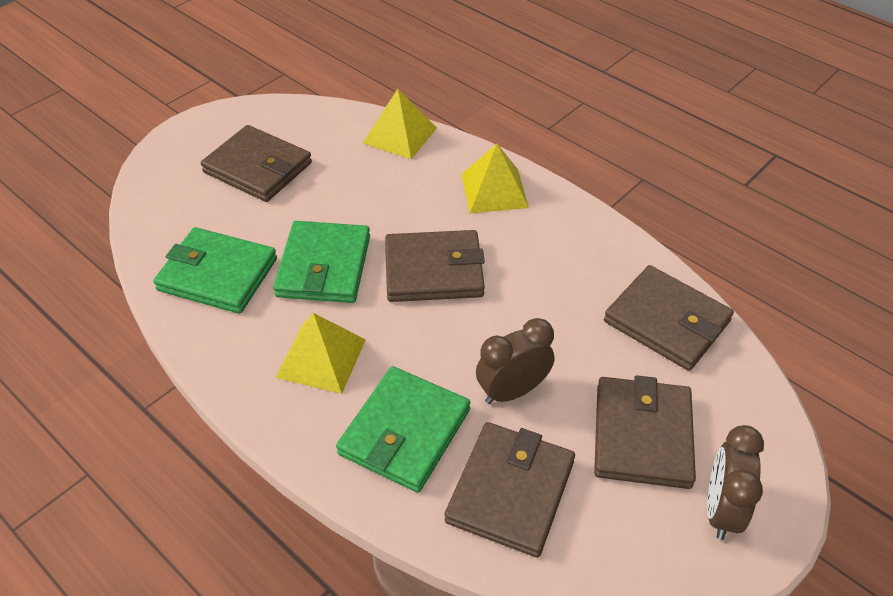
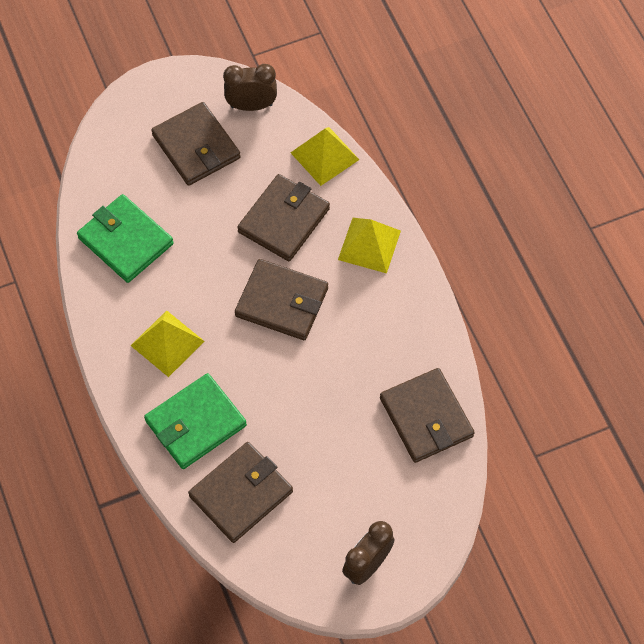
camera: 25 degrees right, 15 degrees up
green wallet [273,221,370,303] -> none
brown clock [476,318,554,404] -> brown clock moved to [223,64,277,111]
brown wallet [594,375,696,489] -> brown wallet moved to [237,174,330,261]

